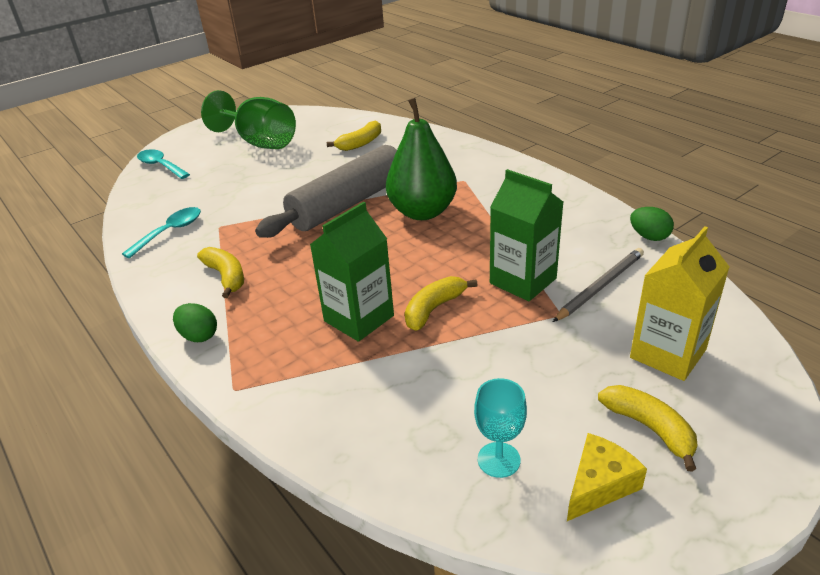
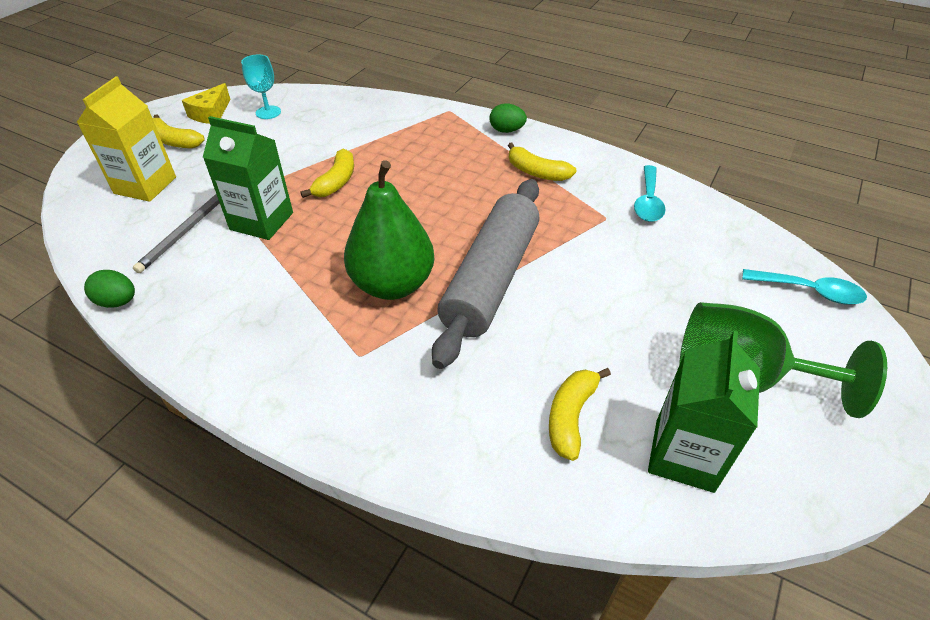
camera: 155 degrees right, 10 degrees up
green carton [310,202,394,342] -> green carton moved to [648,331,760,493]

